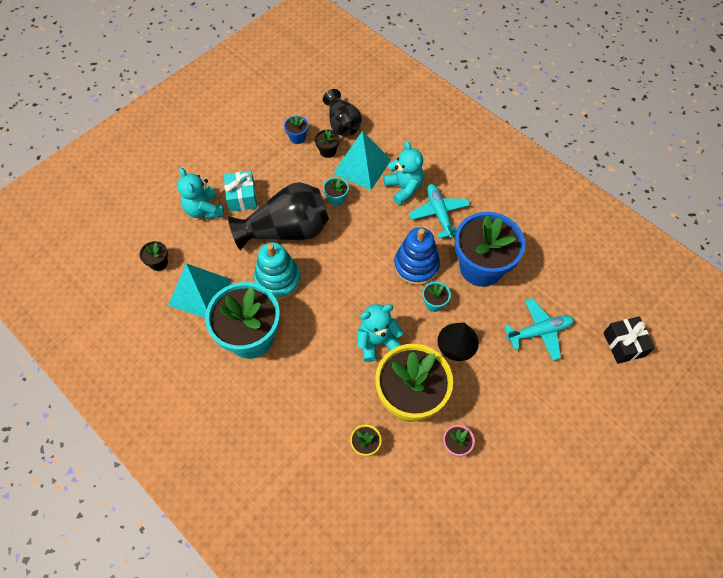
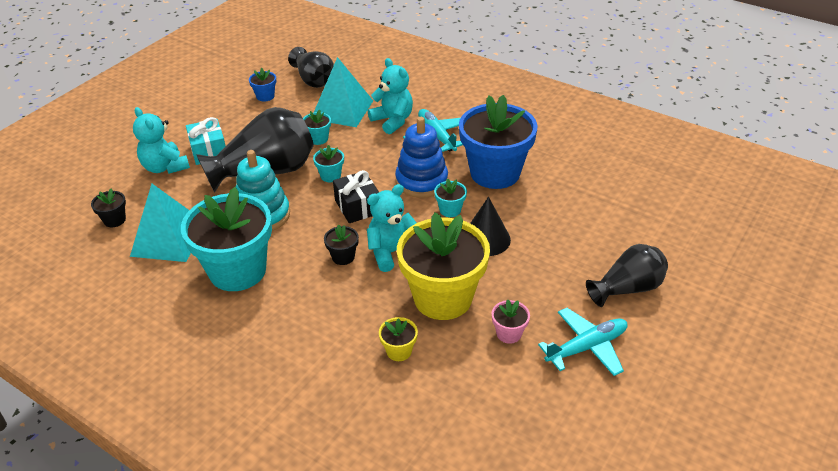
camera: 10 degrees left, 20 degrees down
black flower pot [315,129,340,158] -> black flower pot moved to [324,224,359,265]
turquoise plane [504,298,574,361] -> turquoise plane moved to [538,308,628,376]
black gift [603,317,655,364] -> black gift moved to [333,170,379,223]
none -> turquoise flower pot [313,145,344,182]
none -> black vase [586,244,668,307]

